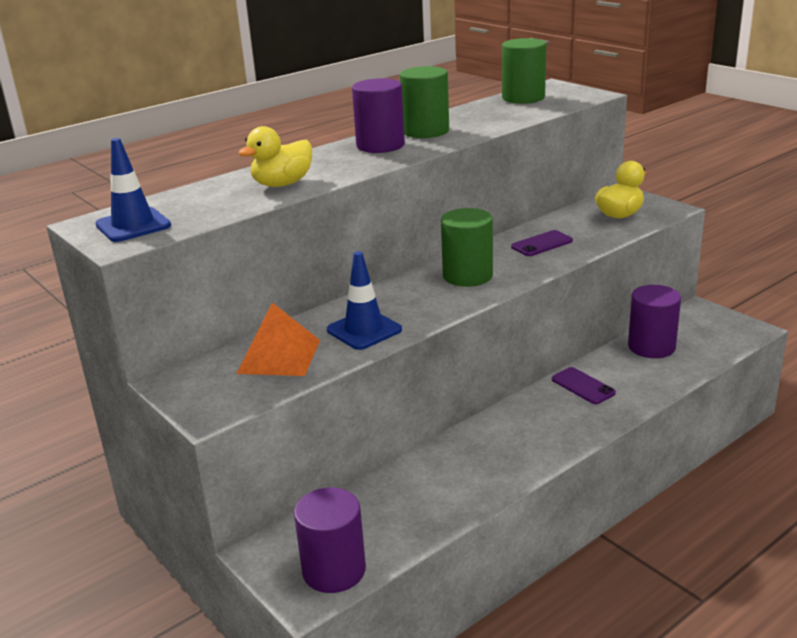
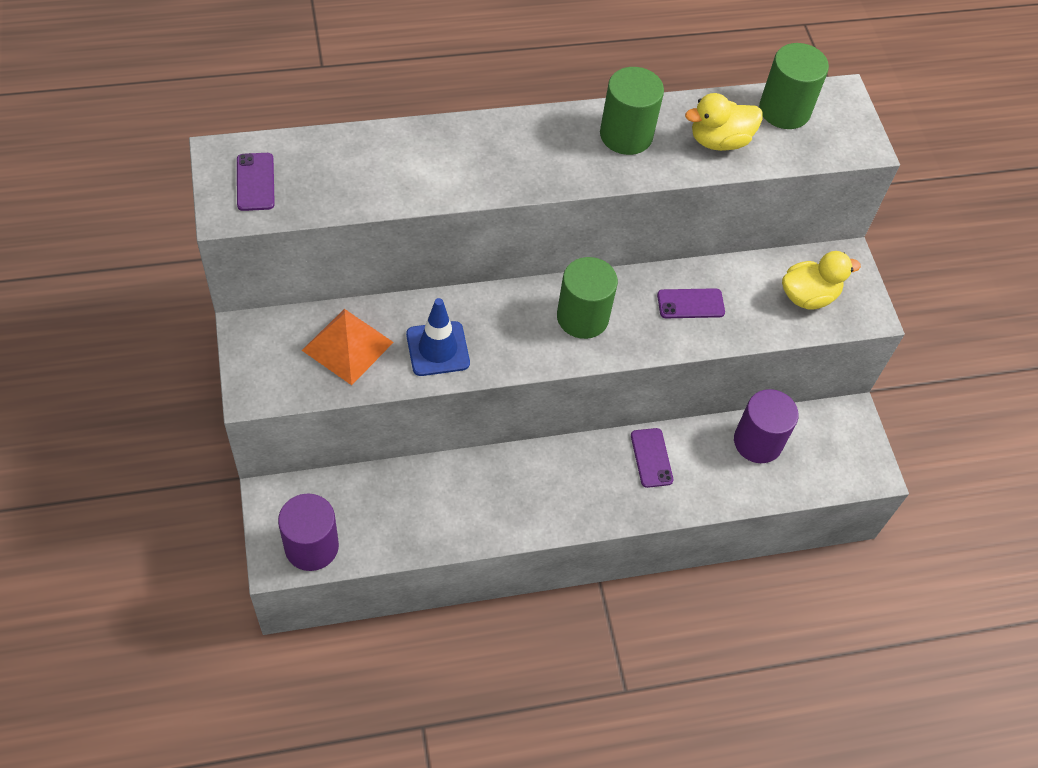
camera: 20 degrees right, 30 degrees up
blue traffic cone [95,138,171,242] -> purple phone [237,153,275,211]
yellow duck [238,126,312,187] -> yellow duck moved to [685,93,763,151]
purple cylinder [352,78,405,153] -> none

